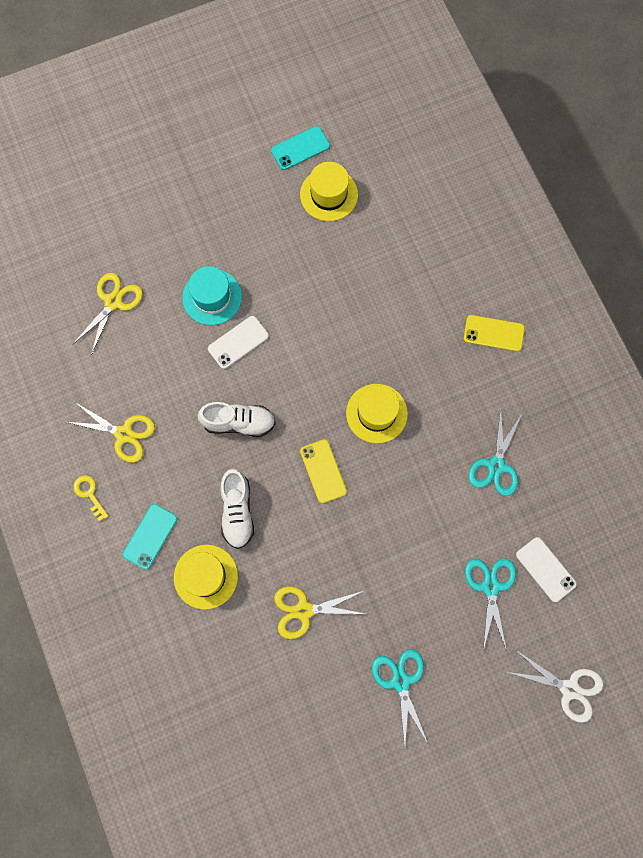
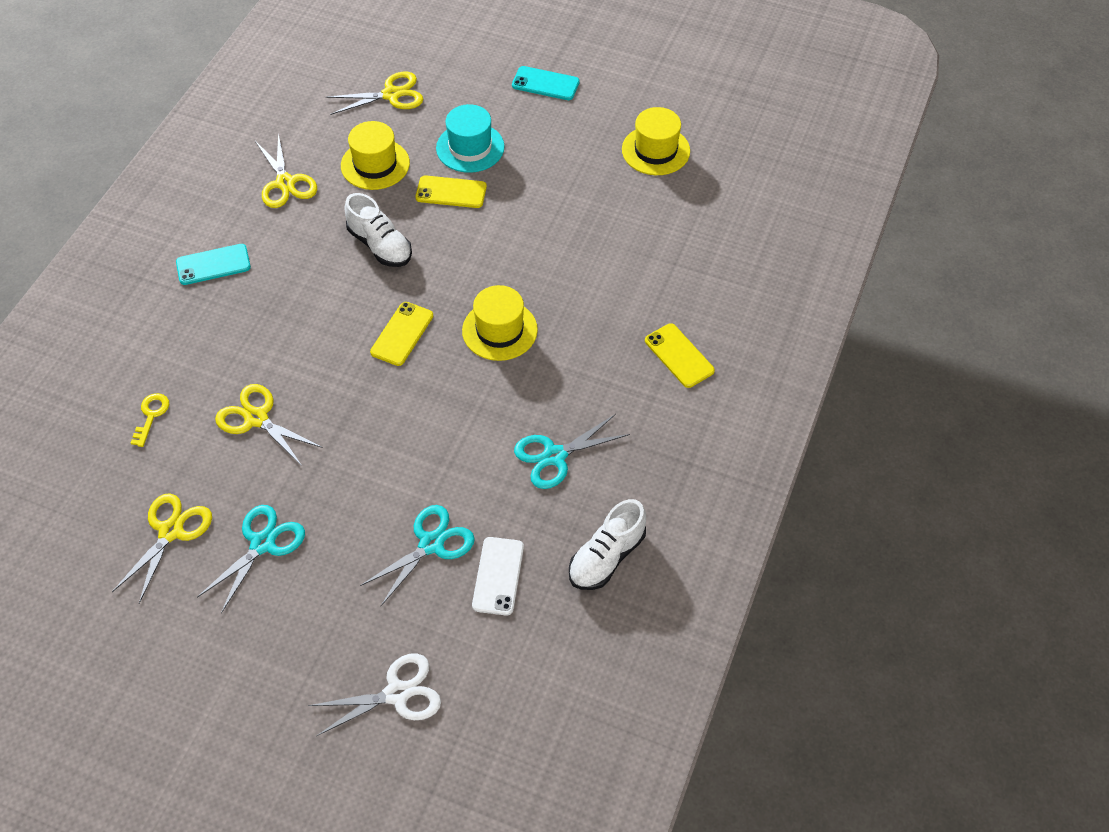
camera: 45 degrees right, 20 degrees down
yellow key [73,475,108,521] -> yellow key moved to [131,393,169,447]
yellow hat [174,545,238,610] -> yellow hat moved to [341,121,410,190]
white phone [208,316,269,369] -> yellow phone [415,175,487,208]
white shoe [220,469,254,549] -> white shoe moved to [569,499,646,590]
turquoise phone [271,126,330,170] -> turquoise phone moved to [512,66,580,100]
white scissors [508,650,603,723] -> white scissors turned 90 degrees counterclockwise [308,653,441,736]
none -> yellow scissors [112,493,212,604]

